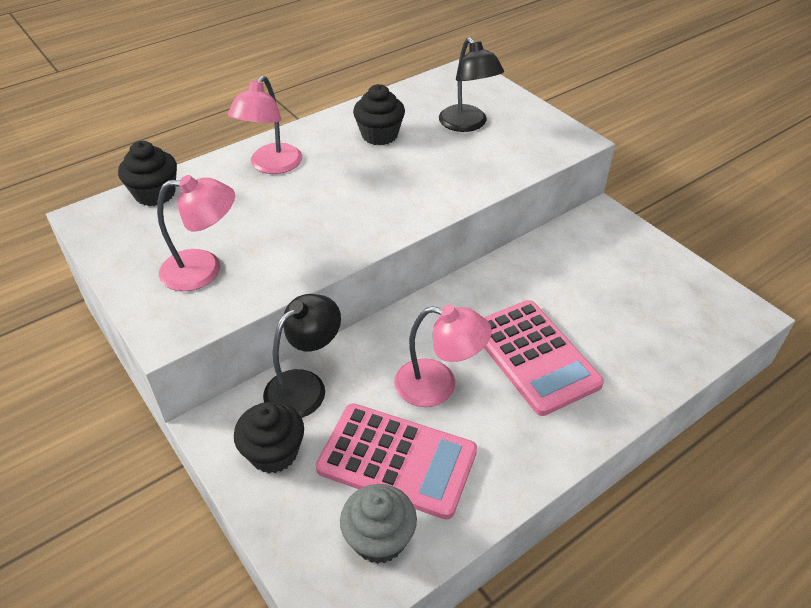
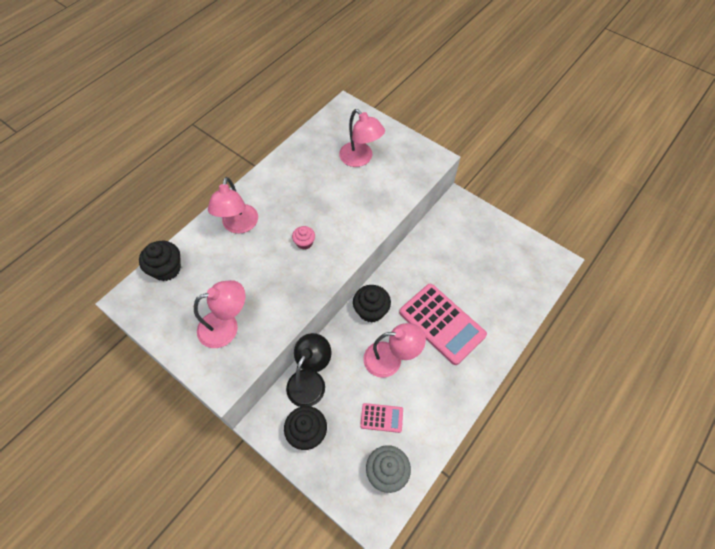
camera: 15 degrees left, 15 degrees up
pink calculator [316,403,477,520] -> pink calculator [360,403,403,433], size x0.48
black cupcake [353,84,405,145] -> black cupcake moved to [353,285,391,323]
black lamp [439,37,504,132] -> pink lamp [339,109,385,167]
none -> pink cupcake [292,226,315,250]

